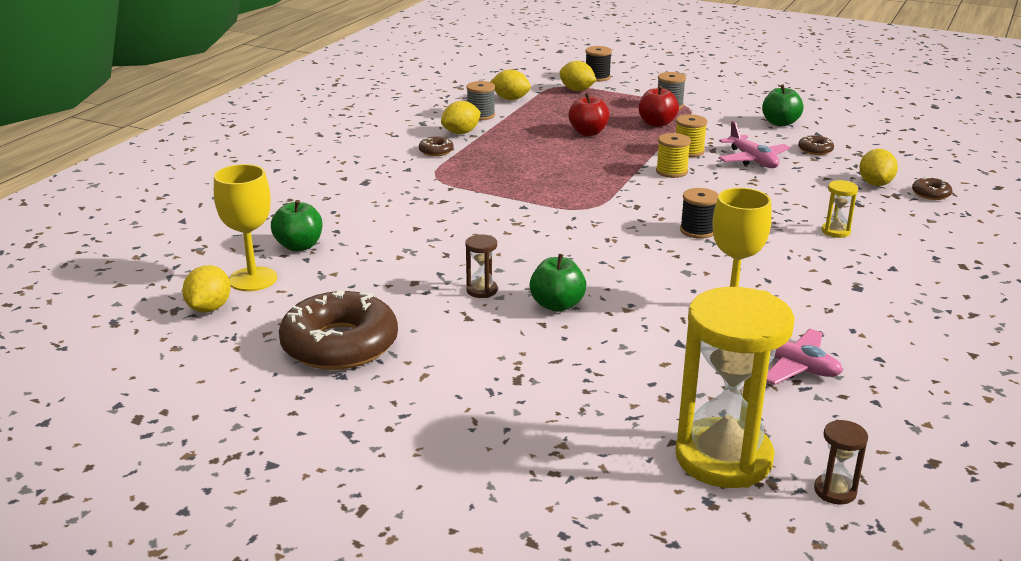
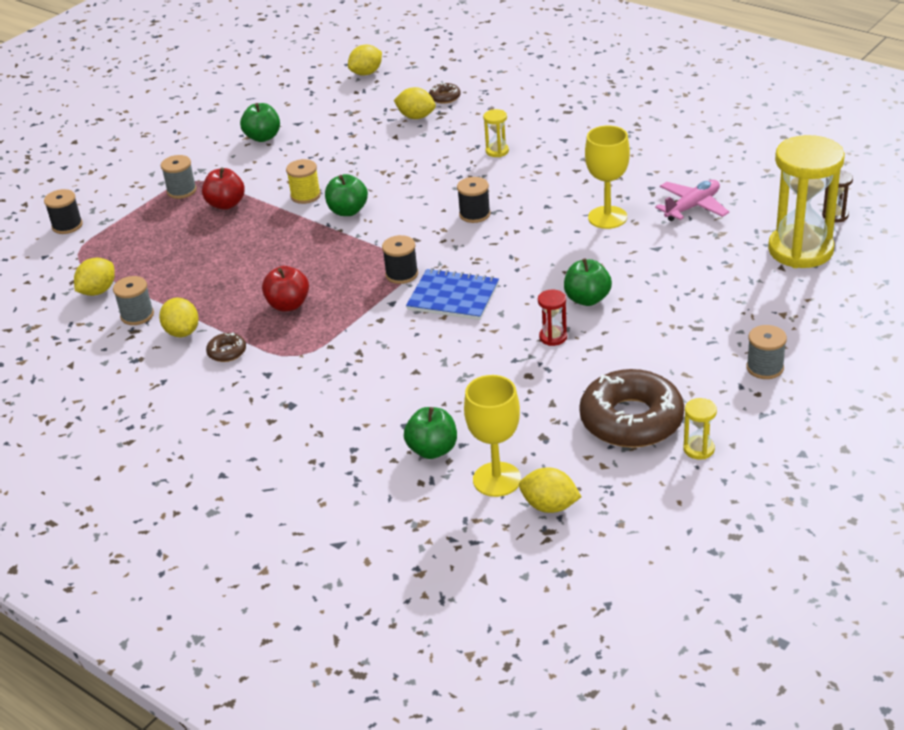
camera: 75 degrees left, 10 degrees up
brown hourglass [465,234,498,298] -> red hourglass [538,290,567,346]
yellow lemon [559,61,596,91] -> yellow lemon moved to [348,45,382,76]
red apple [568,93,610,136] -> red apple moved to [262,266,309,311]
yellow spool [656,133,691,178] -> green apple [325,174,368,216]
pink plane [718,121,790,168] -> none
brown donut [798,135,834,155] -> none
none -> black spool [382,235,418,284]
none -> blue notebook [406,268,499,320]
none -> yellow hourglass [683,398,717,459]
none -> grey spool [746,325,787,379]

